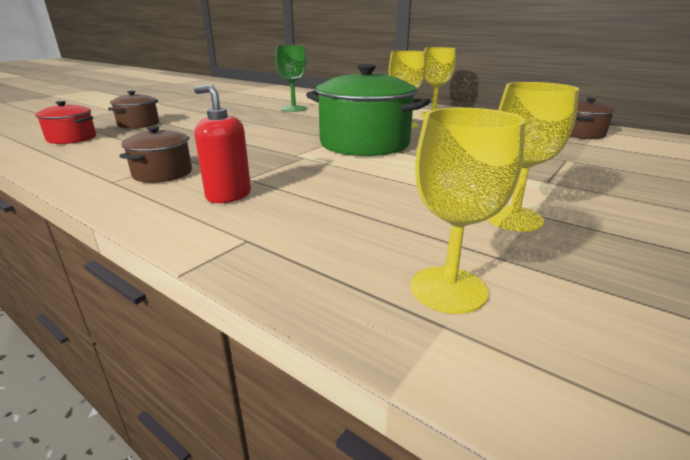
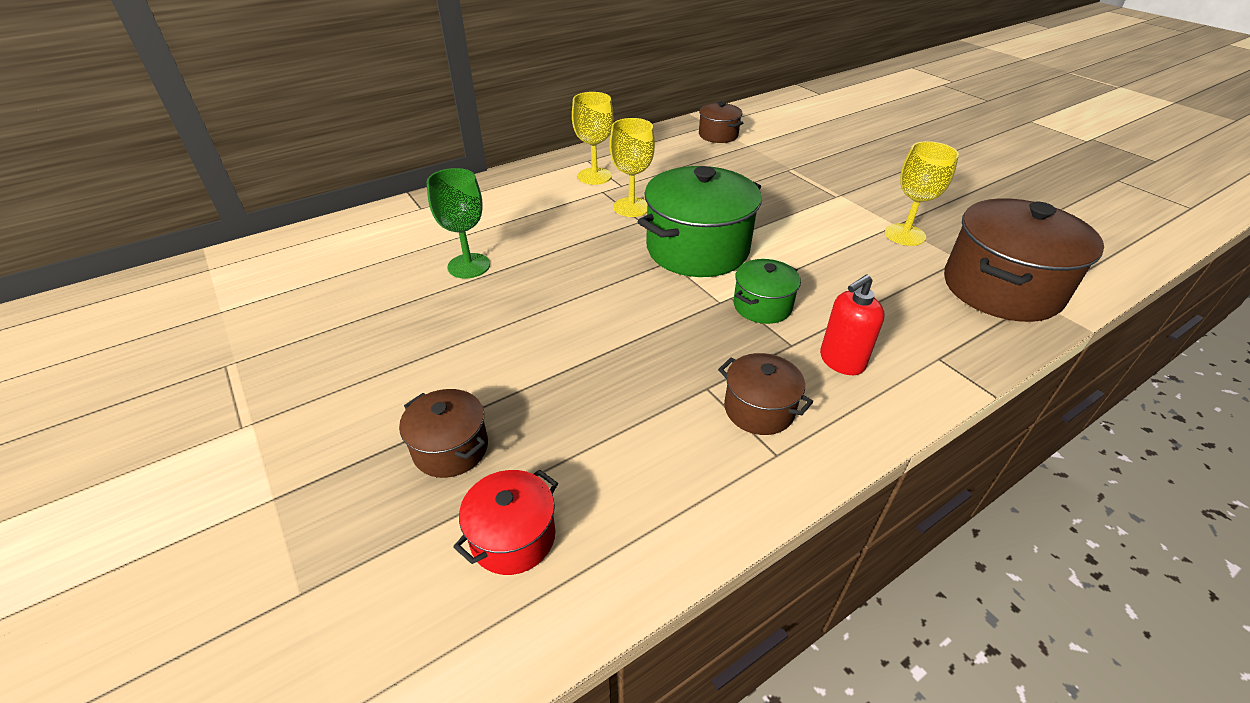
camera: 70 degrees left, 15 degrees up
yellow goblet [411,108,525,314] -> brown pot [944,198,1104,322]
none -> green pot [733,259,801,324]

